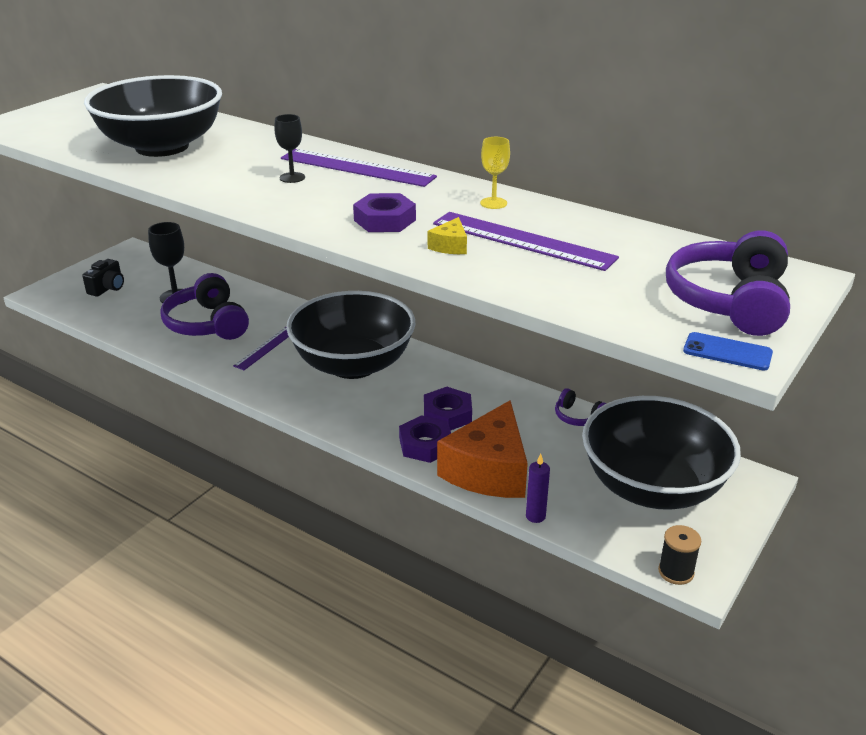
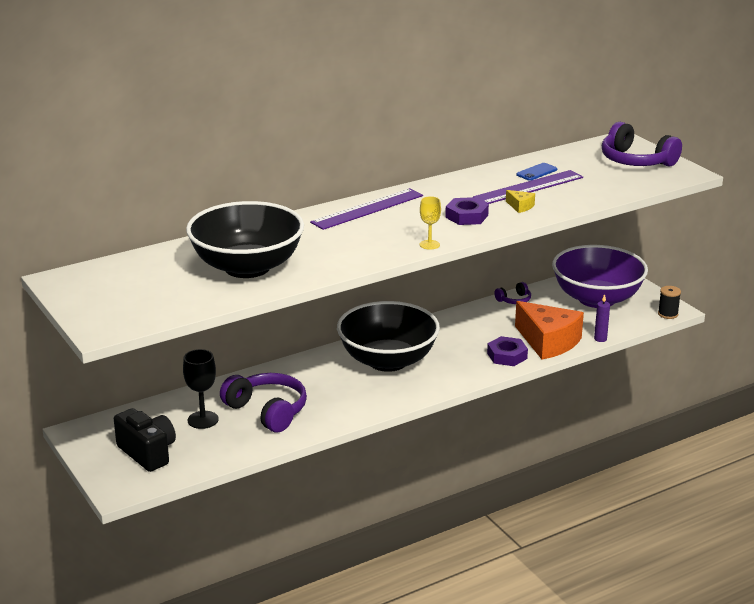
camera: 65 degrees left, 5 degrees down
black camera [82,259,124,297] -> black camera [114,408,176,472], size x1.59
purple headphones [160,273,249,340] -> purple headphones turned 135 degrees counterclockwise [220,373,307,432]
purple ruler [233,327,289,370] -> none
black goblet [274,114,305,183] -> none
purple nut [424,387,472,431] -> none
yellow goblet [480,137,510,209] -> yellow goblet moved to [420,196,441,250]
black bowl [582,396,741,510] -> purple bowl [552,245,648,308]
blue phone [683,332,773,370] -> blue phone moved to [516,163,557,181]

